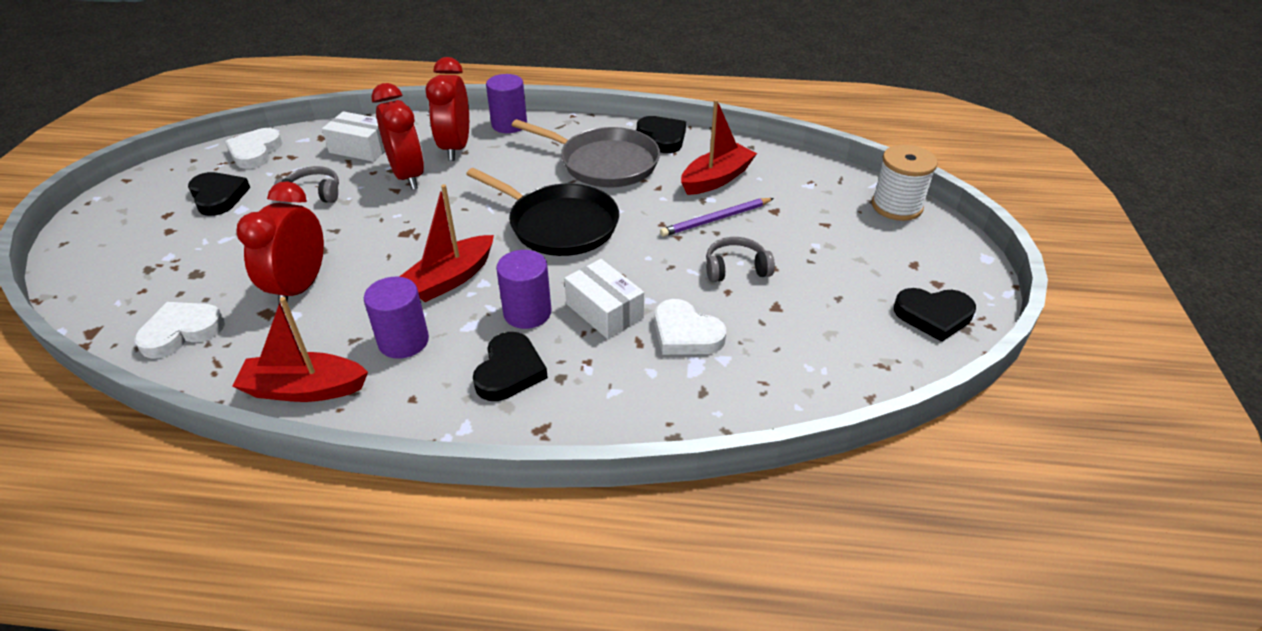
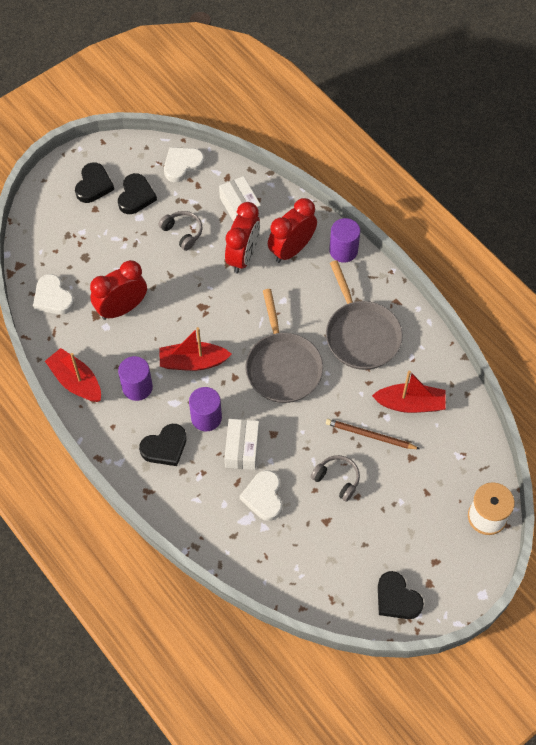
camera: 45 degrees right, 20 degrees up
white heart [135,302,225,358] -> white heart turned 135 degrees counterclockwise [33,274,75,315]
black pan [466,168,619,256] -> grey pan [245,289,323,403]
black heart [637,116,686,153] -> black heart moved to [75,162,114,203]
purple pencil [660,198,774,237] -> brown pencil [326,419,420,449]

